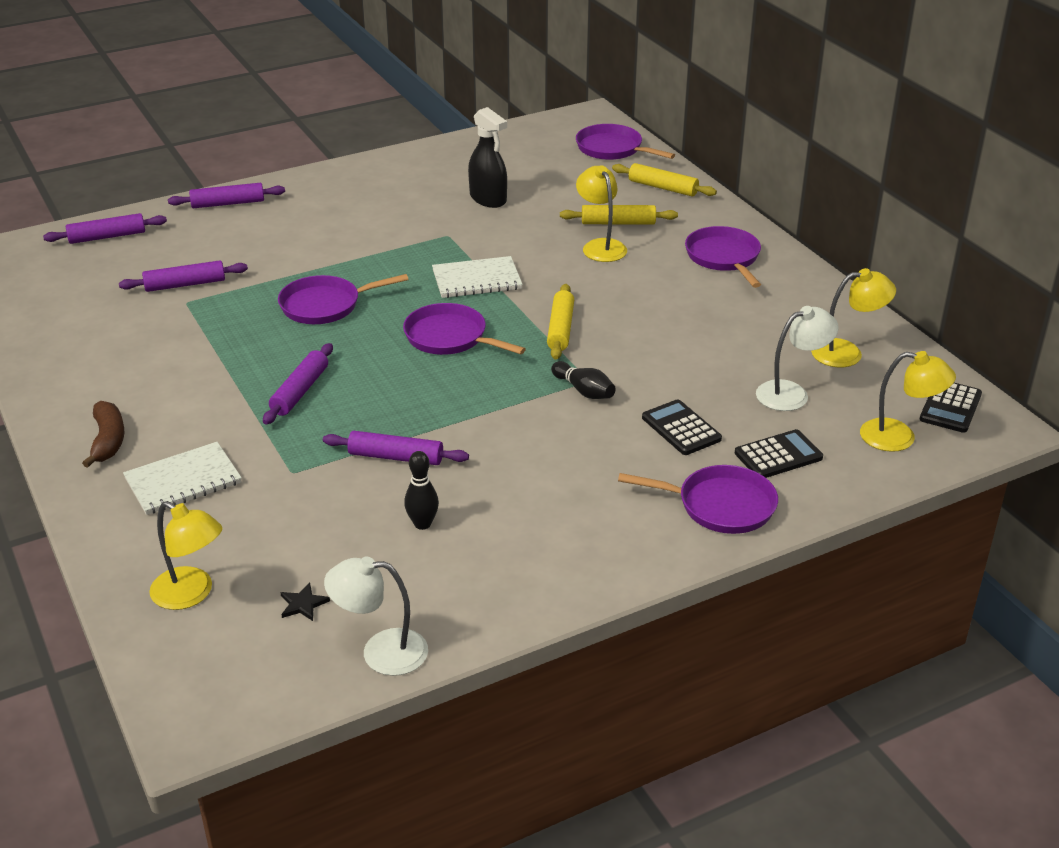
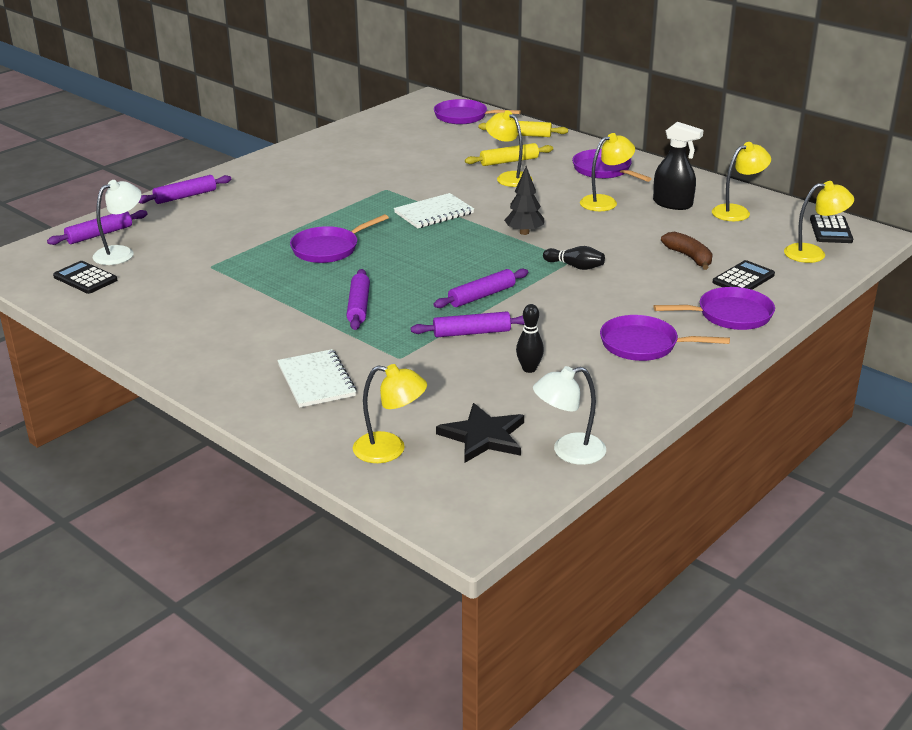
camera: 20 degrees left, 5 degrees down
brown banana [82,401,124,468] -> brown banana moved to [661,232,713,270]
purple rolling pin [119,260,248,292] -> purple rolling pin moved to [434,269,528,308]
white notebook [123,442,242,515] -> white notebook turned 60 degrees counterclockwise [278,349,357,408]
black star [280,583,330,621] -> black star [436,403,524,463], size x2.18
purple pan [403,303,526,355] -> purple pan moved to [600,315,730,361]
black spray bottle [468,107,507,208] -> black spray bottle moved to [653,122,704,210]
yellow rolling pin [547,284,574,360] -> black tree [504,166,544,235]
black calculator [642,399,722,455] -> black calculator moved to [53,261,117,294]
white lamp [756,306,839,411] -> white lamp moved to [93,180,142,265]
none -> yellow lamp [580,133,635,211]

